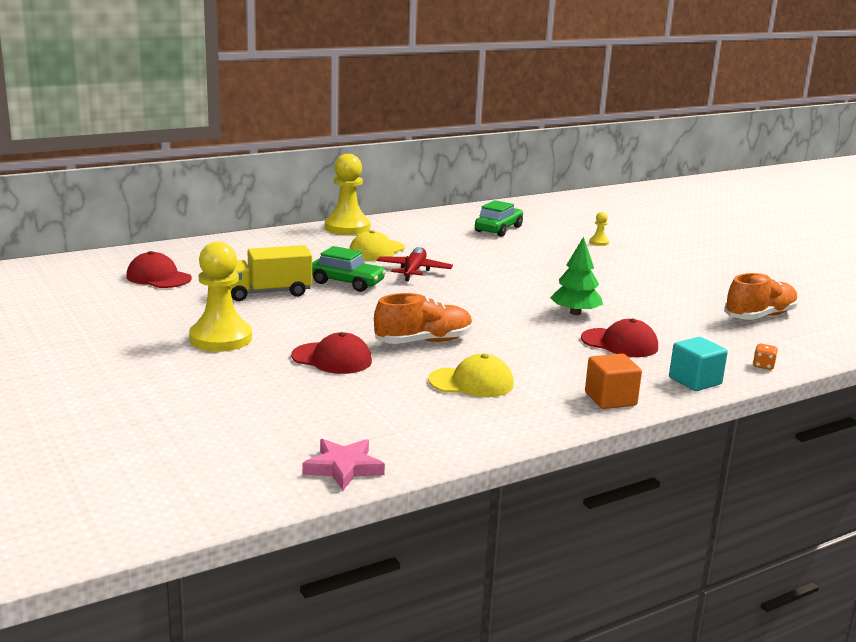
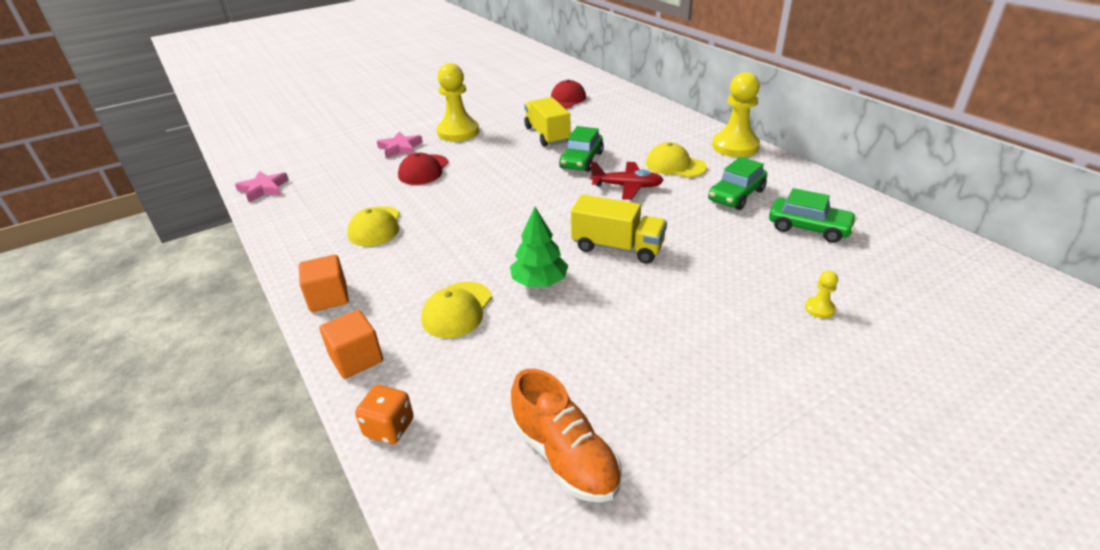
camera: 90 degrees right, 15 degrees up
orange shoe [374,293,473,344] -> none
red cap [581,319,658,357] -> yellow cap [421,282,492,338]
turquoise cube [669,337,728,391] -> orange cube [319,310,383,379]
orange dice [753,344,778,370] -> orange dice [355,385,414,444], size x1.58
none -> pink star [377,132,423,158]
none -> yellow truck [571,195,667,264]
none -> green car [708,157,767,210]

